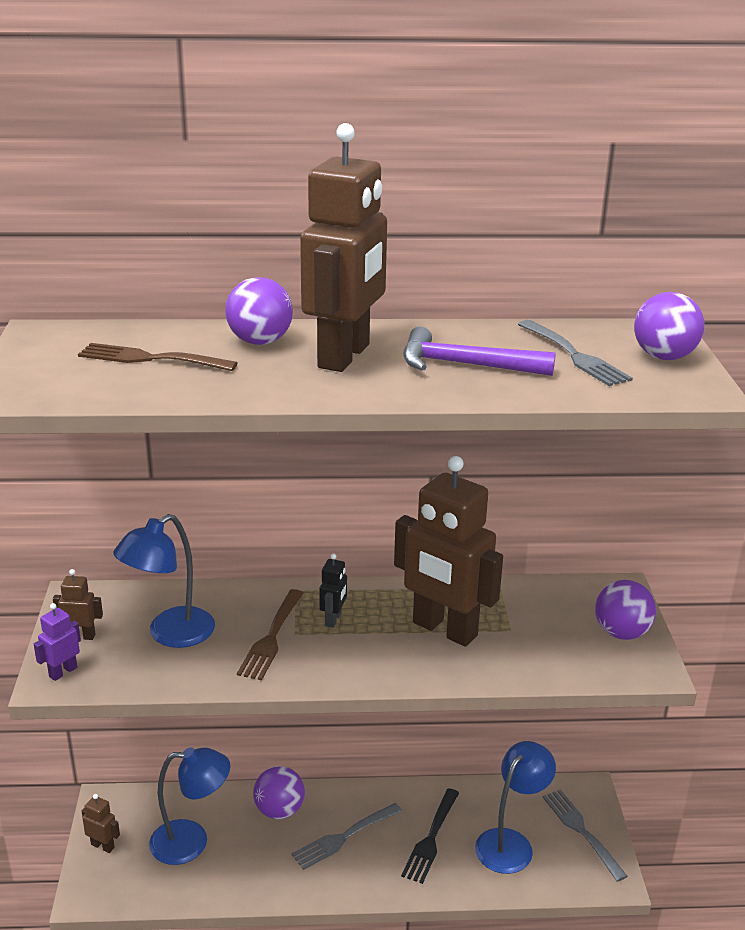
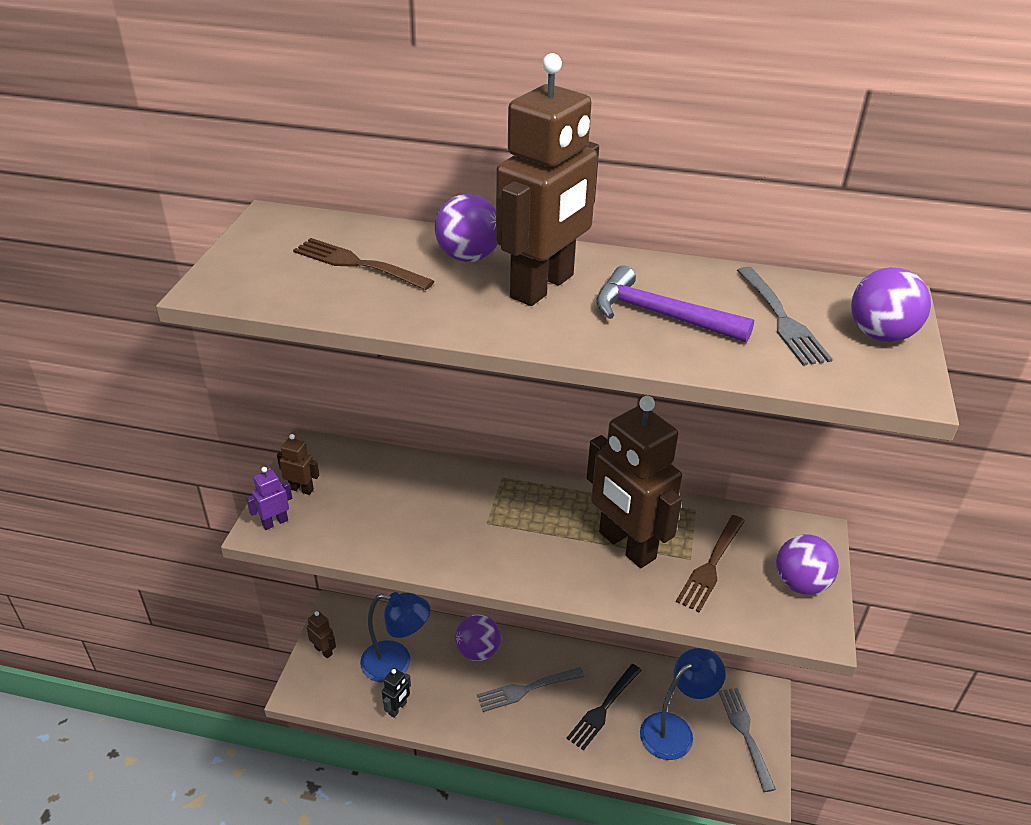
camera: 15 degrees right, 10 degrees up
blue lamp [113,514,215,648] -> none
brown fork [237,589,303,680] -> brown fork moved to [676,515,745,613]
black robot [319,553,347,628] -> black robot moved to [382,668,411,718]

